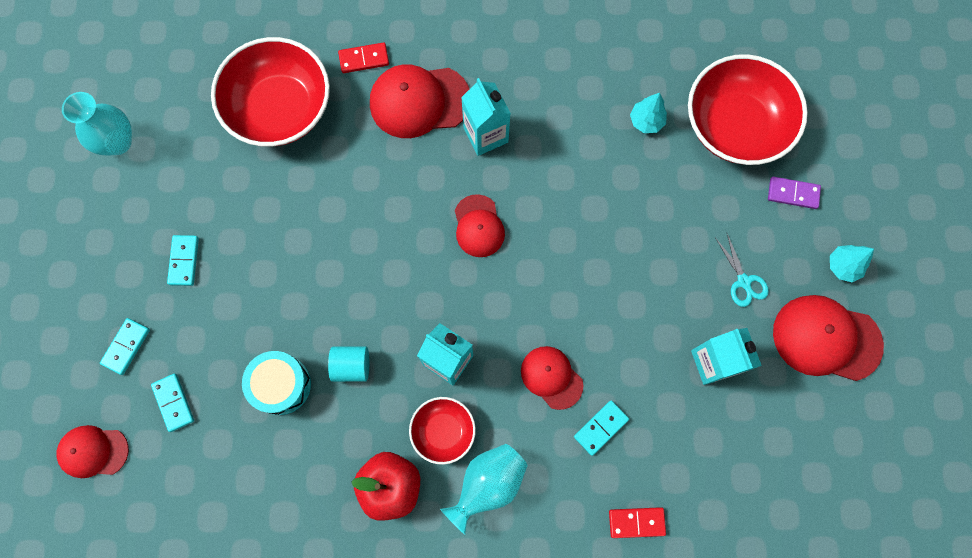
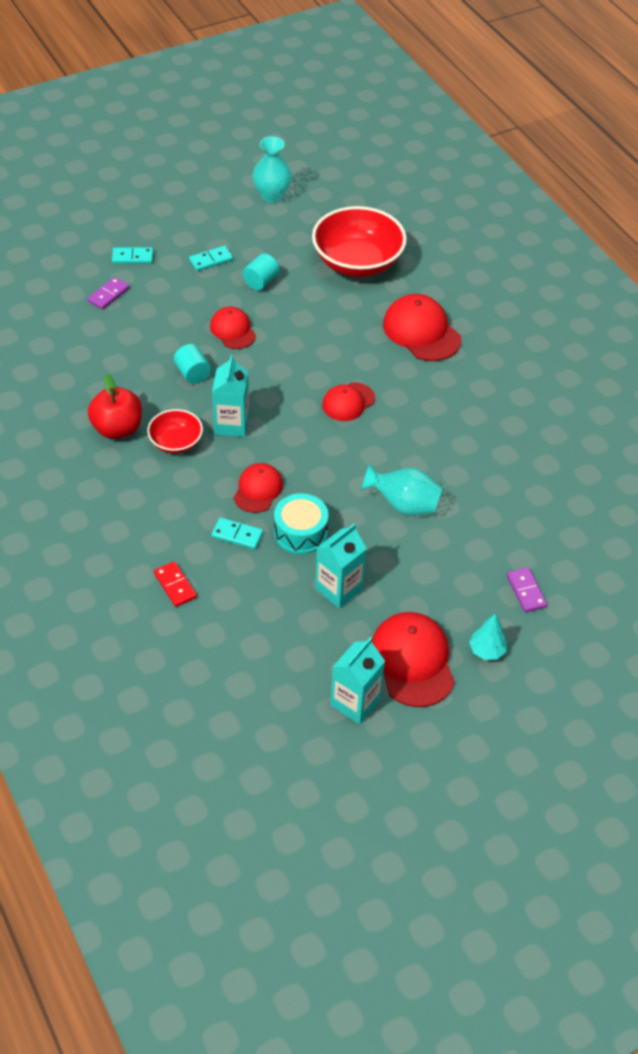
camera: 60 degrees right, 25 degrees down
red cap [57,425,129,478] -> red cap moved to [210,307,256,349]
turquoise domino [151,374,194,432] -> purple domino [87,277,130,310]
turquoise drum [242,351,311,415] -> turquoise drum moved to [274,493,328,555]
red domino [338,42,389,73] -> none
turquoise vase [440,444,528,535] -> turquoise vase moved to [361,463,442,515]
turquoise carton [461,78,511,156] -> turquoise carton moved to [331,637,385,724]
turquoise tree [630,93,667,133] -> none
red bowl [688,54,808,165] -> none
turquoise scissors [716,234,769,307] -> none
none -> turquoise cylinder [243,253,279,290]

